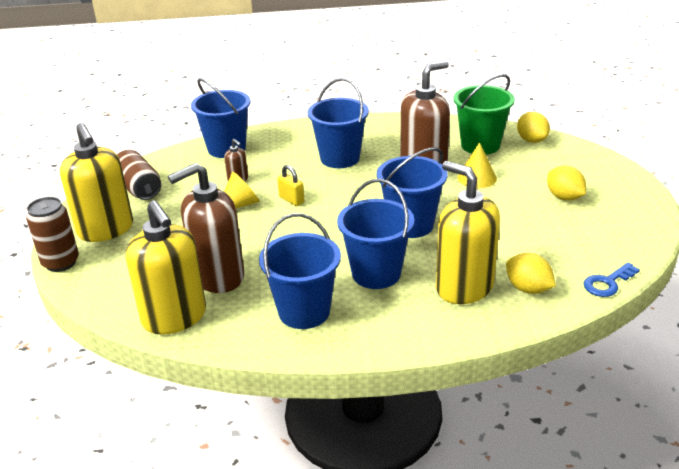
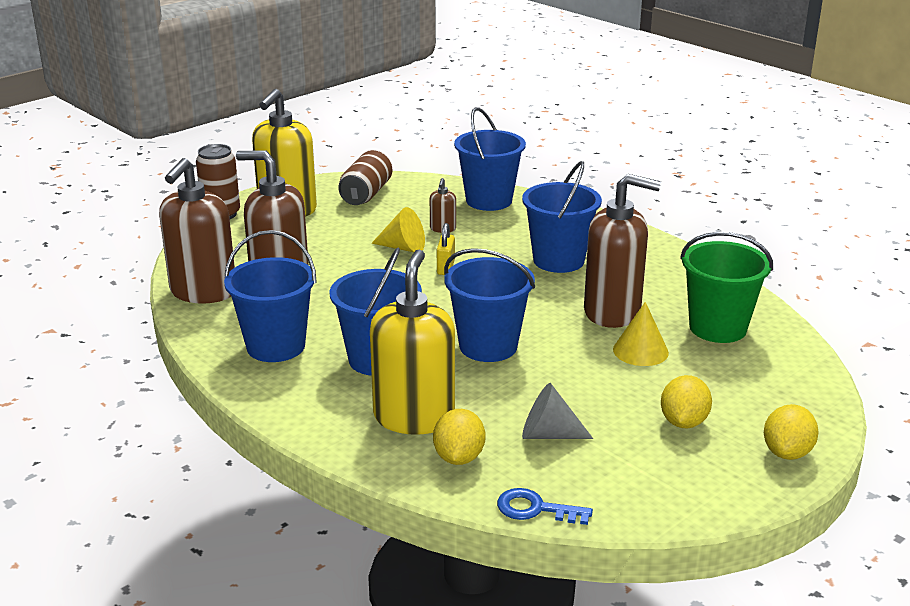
camera: 50 degrees right, 5 degrees down
yellow soap dispenser [126,200,206,335] -> brown soap dispenser [159,158,235,304]
yellow lemon [517,112,550,143] -> yellow lemon moved to [764,404,818,460]
none -> grey cone [522,383,593,439]

